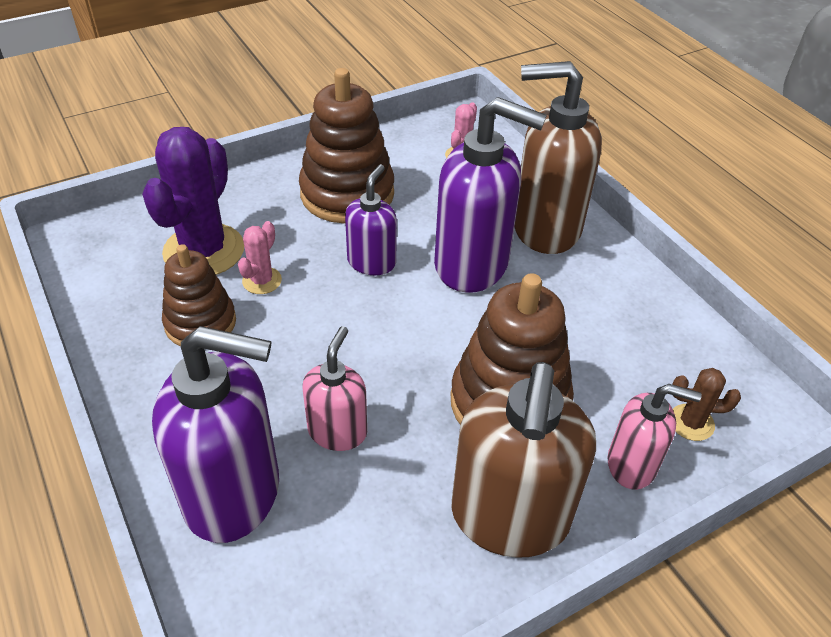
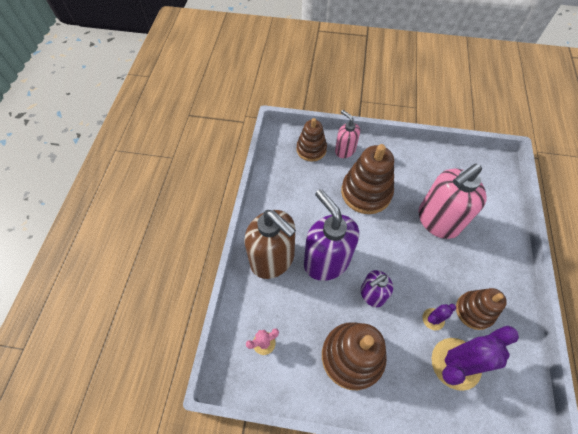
camera: 140 degrees left, 15 degrees up
purple soap dispenser [152,326,279,543] -> none
pink cactus [238,221,282,294] -> purple cactus [423,304,456,330]
pink soap dispenser [302,326,367,451] -> pink soap dispenser [418,164,487,239], size x1.82
brown soap dispenser [451,362,596,558] -> none
brown cactus [672,368,741,441] -> brown stacking toy [296,118,327,162]

